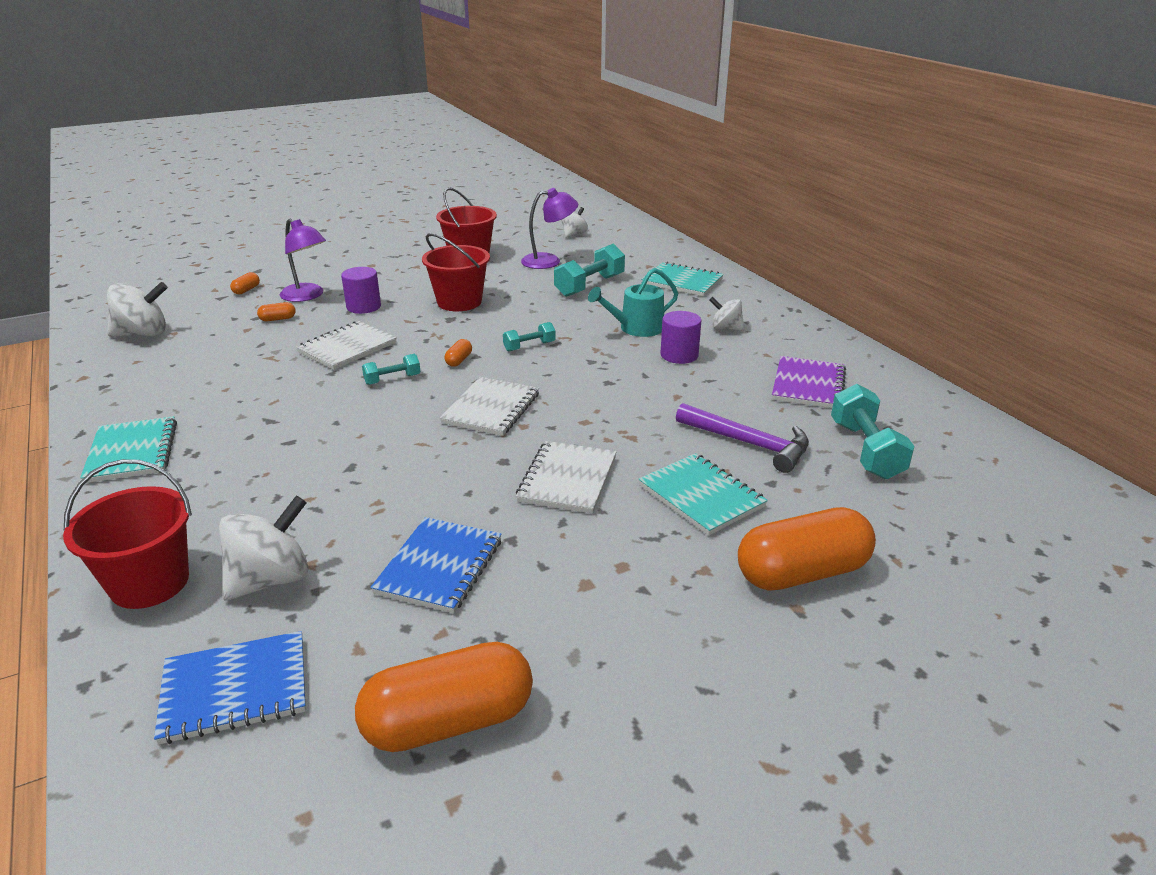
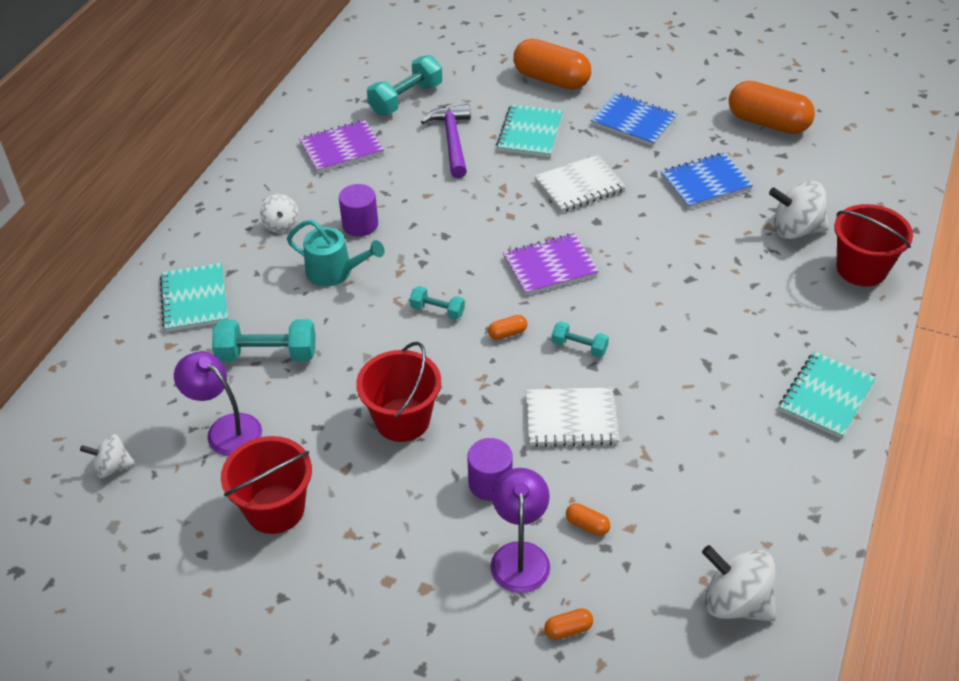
camera: 130 degrees left, 15 degrees up
blue notebook [154,631,306,745] -> blue notebook moved to [591,93,677,146]
white notebook [440,377,539,436] -> purple notebook [503,233,599,296]

